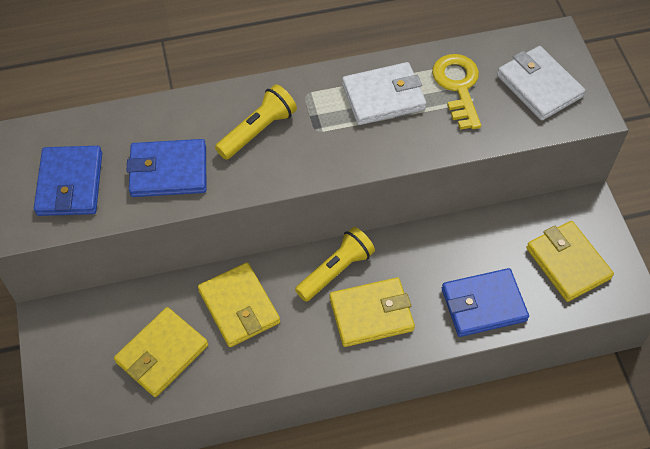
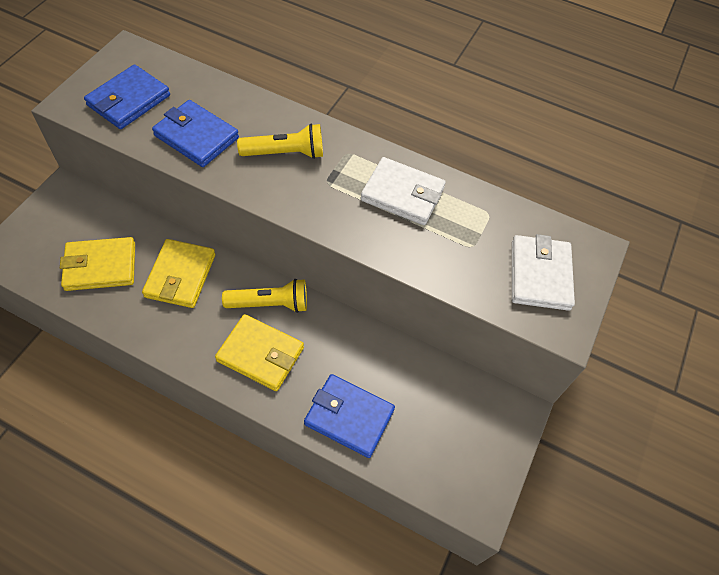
camera: 35 degrees right, 0 degrees up
yellow key [432,54,481,130] -> none
yellow wallet [526,221,614,302] -> none

